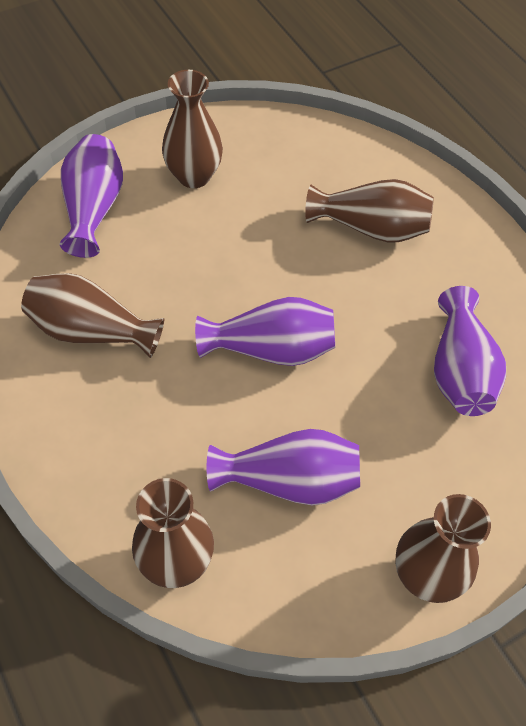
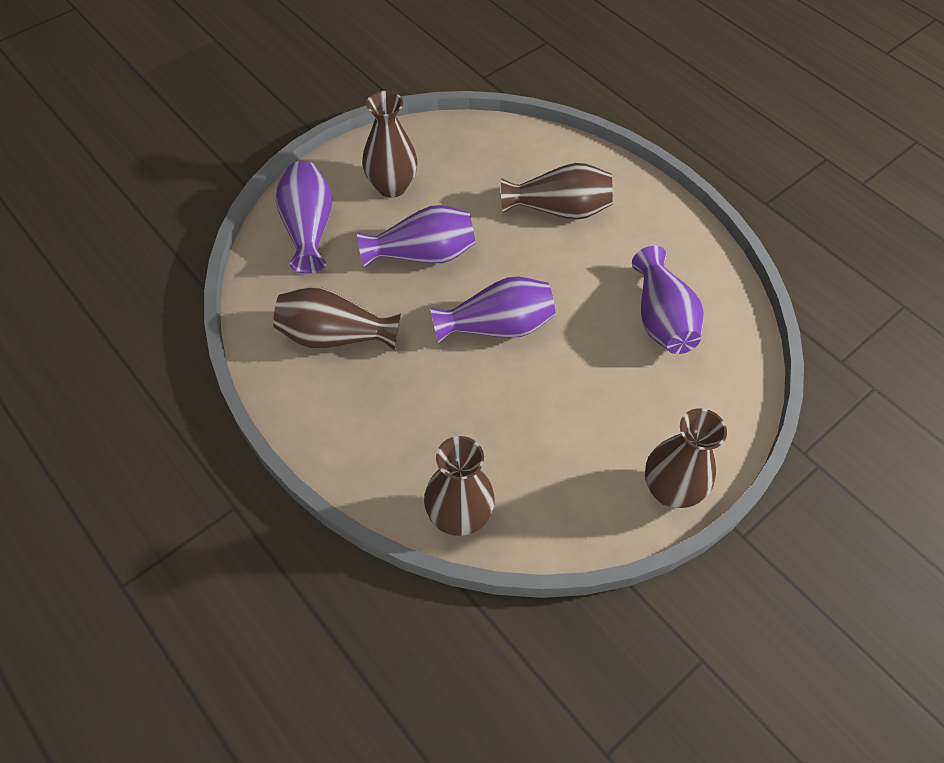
camera: 10 degrees left, 0 degrees up
purple vase [207,429,360,505] -> purple vase moved to [357,205,476,267]

